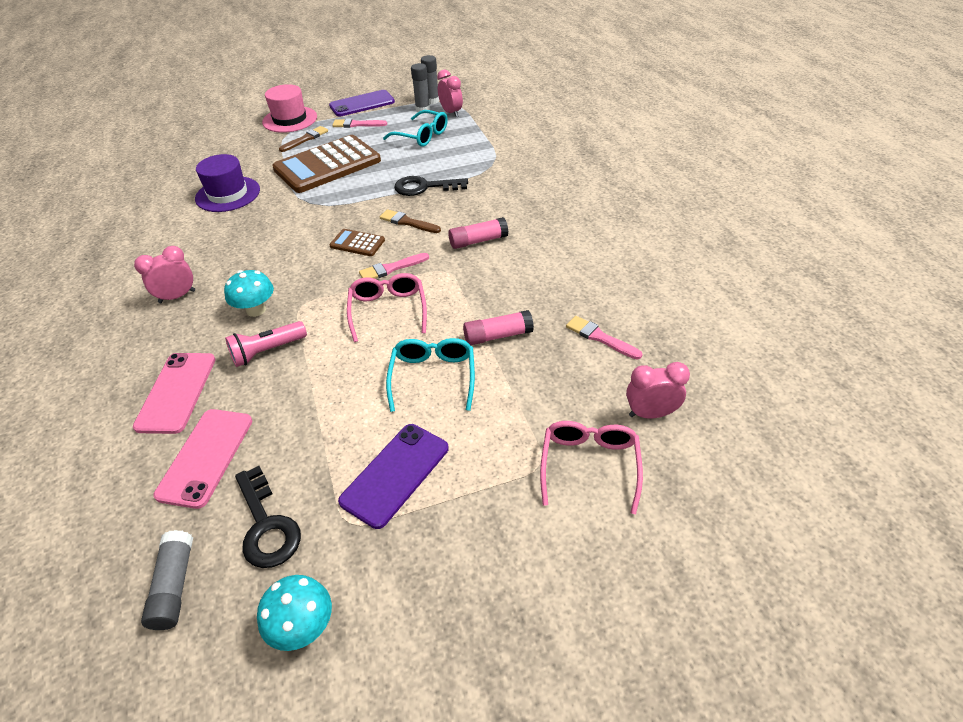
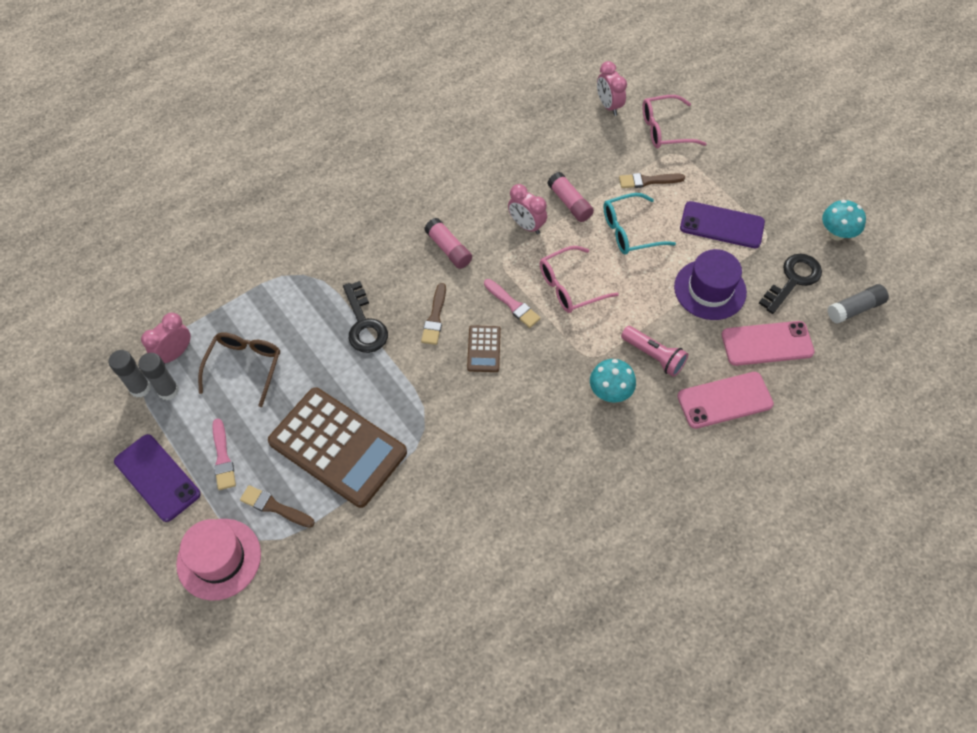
camera: 110 degrees left, 15 degrees up
pink clock [134,246,195,303] -> pink clock moved to [508,184,547,234]
purple hat [195,154,260,212] -> purple hat moved to [674,249,747,320]
turquoise glasses [383,110,448,147] -> brown glasses [198,332,280,407]
pink brush [566,316,643,359] -> none
none -> brown brush [619,173,685,188]

